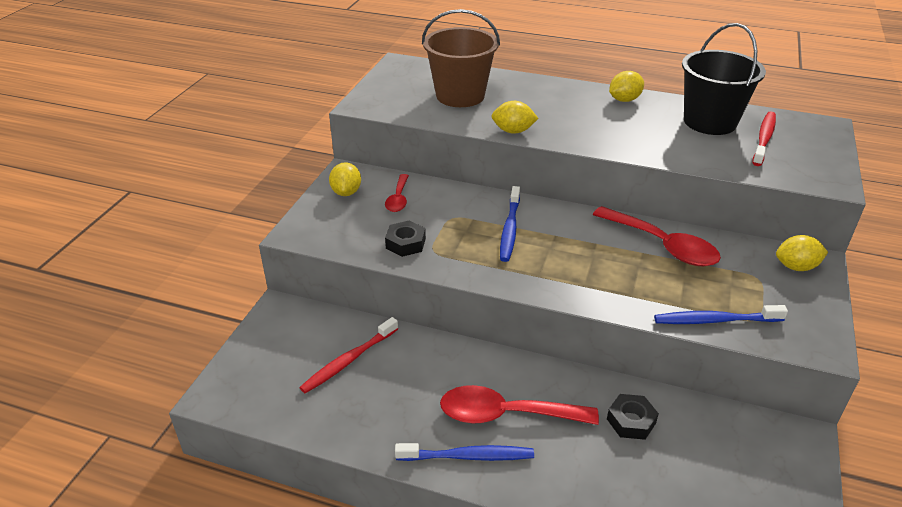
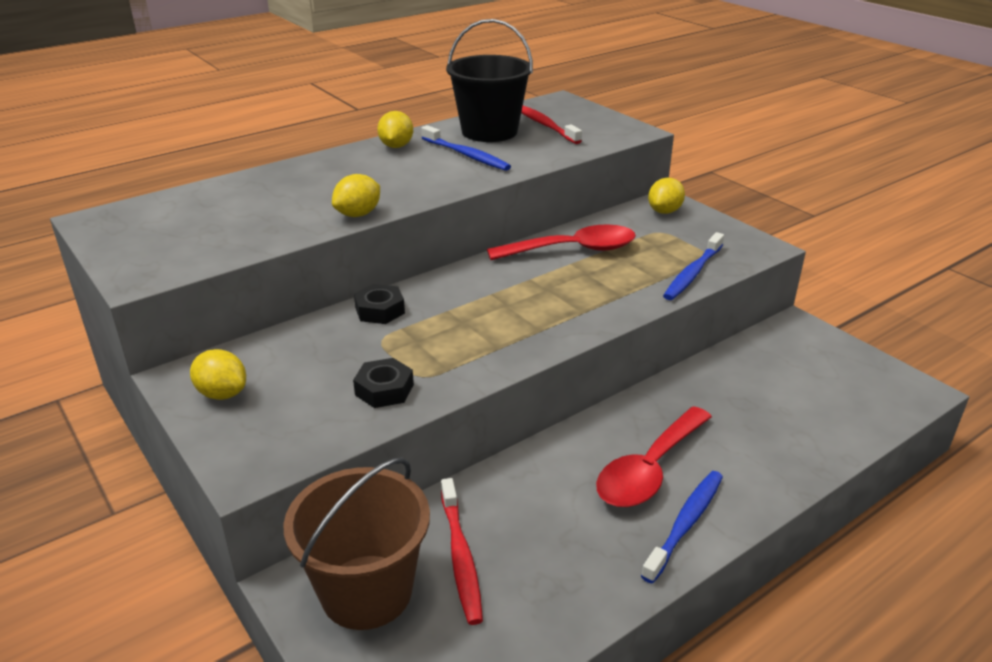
camera: 55 degrees left, 5 degrees down
red spoon [385,174,409,212] -> none
brown bucket [422,9,500,107] -> brown bucket moved to [283,458,430,630]
blue toothbrush [500,186,520,262] -> blue toothbrush moved to [422,125,511,171]
black nut [607,394,659,440] -> black nut moved to [354,284,405,324]

